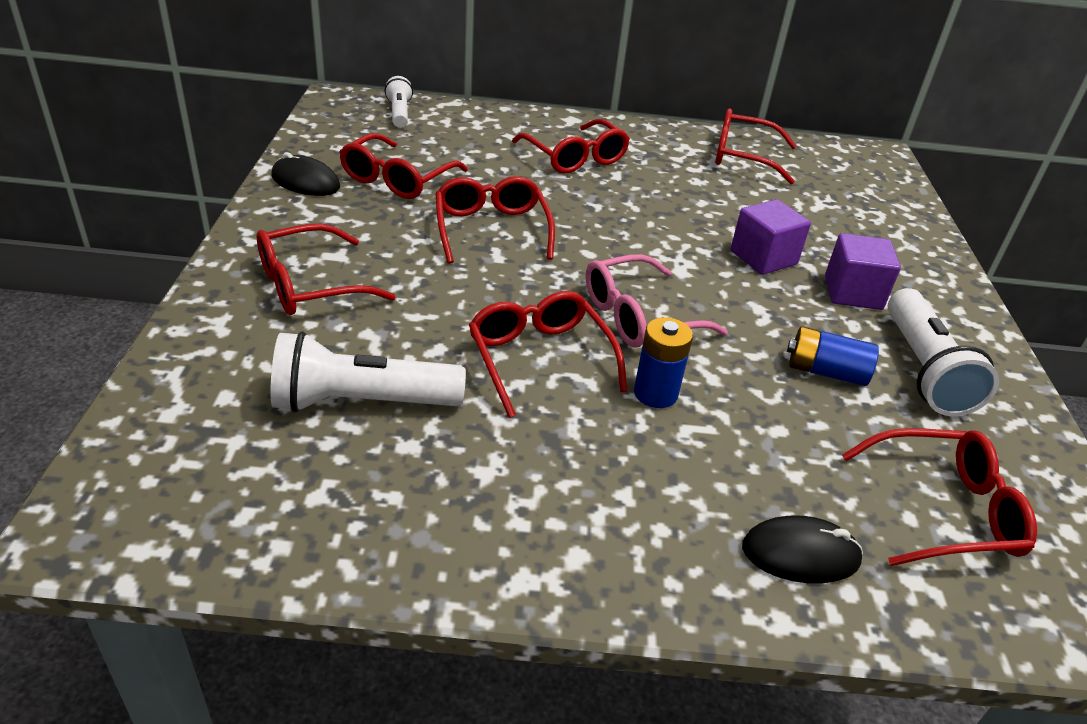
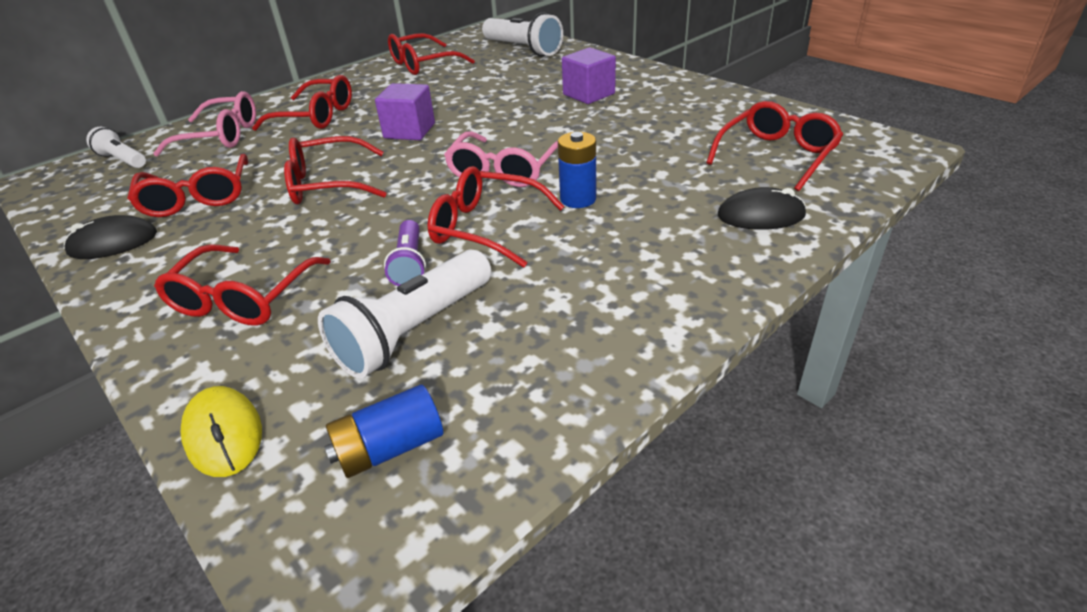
camera: 40 degrees left, 0 degrees up
red glasses [435,176,555,263] -> red glasses turned 45 degrees counterclockwise [284,136,387,205]
purple cube [730,199,811,275] -> purple cube moved to [375,83,435,140]
black mouse [742,516,863,583] -> black mouse turned 45 degrees clockwise [718,187,806,230]
blue battery [787,326,879,386] -> blue battery moved to [324,384,443,478]
white flashlight [888,288,999,416] -> white flashlight moved to [482,12,563,56]
none -> pink glasses [153,91,256,157]
none -> yellow mouse [181,386,262,477]
none -> purple flashlight [384,220,426,286]

